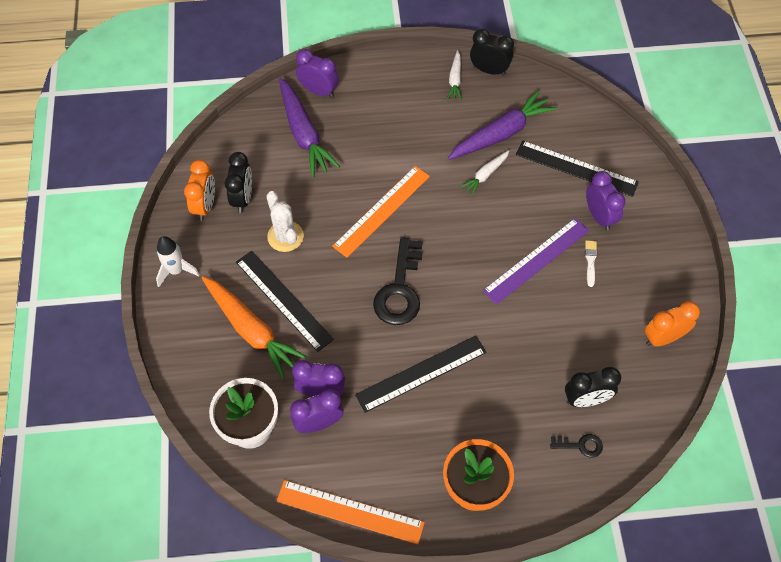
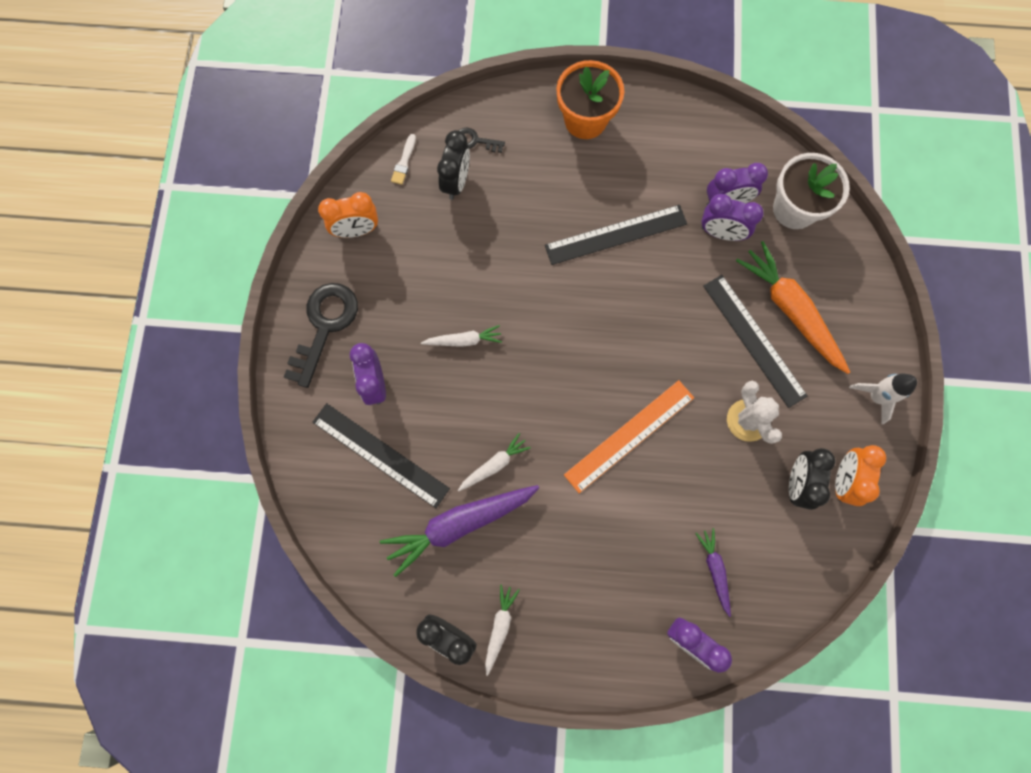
camera: 170 degrees left, 15 degrees up
orange ruler [277,480,425,544] -> none
purple carrot [279,78,340,177] -> purple carrot [695,528,731,617], size x0.52
black key [373,237,423,325] -> black key moved to [284,283,358,388]
purple ruler [483,218,589,305] -> white carrot [421,325,502,347]
black clock [565,367,621,407] -> black clock turned 105 degrees clockwise [437,130,470,200]
white brush [585,240,597,287] -> white brush moved to [391,134,416,185]

